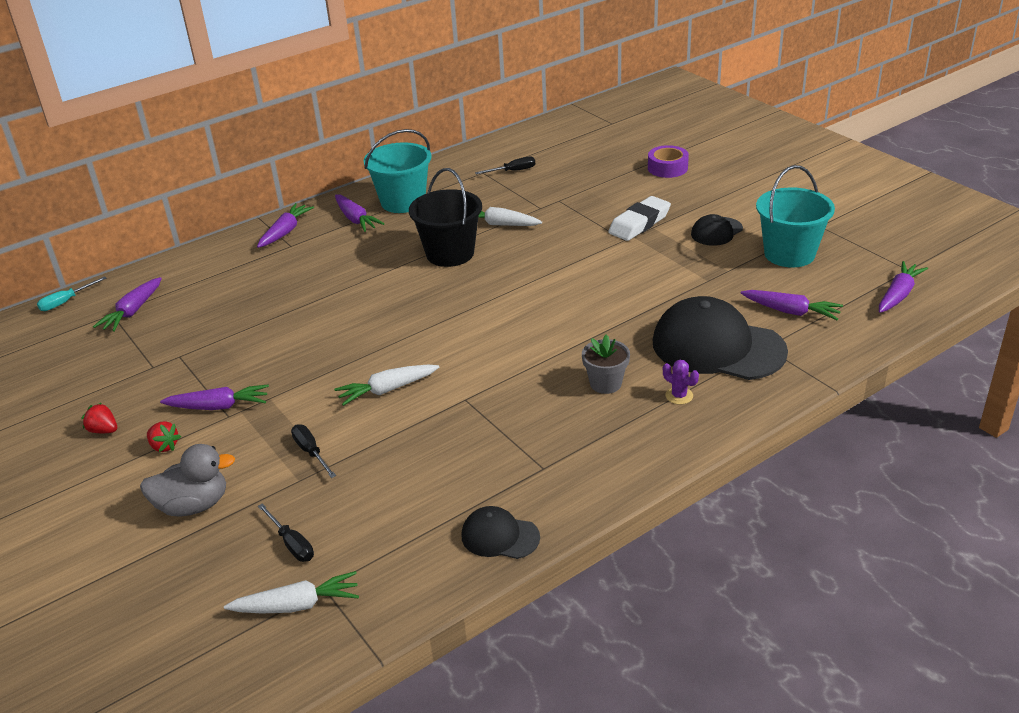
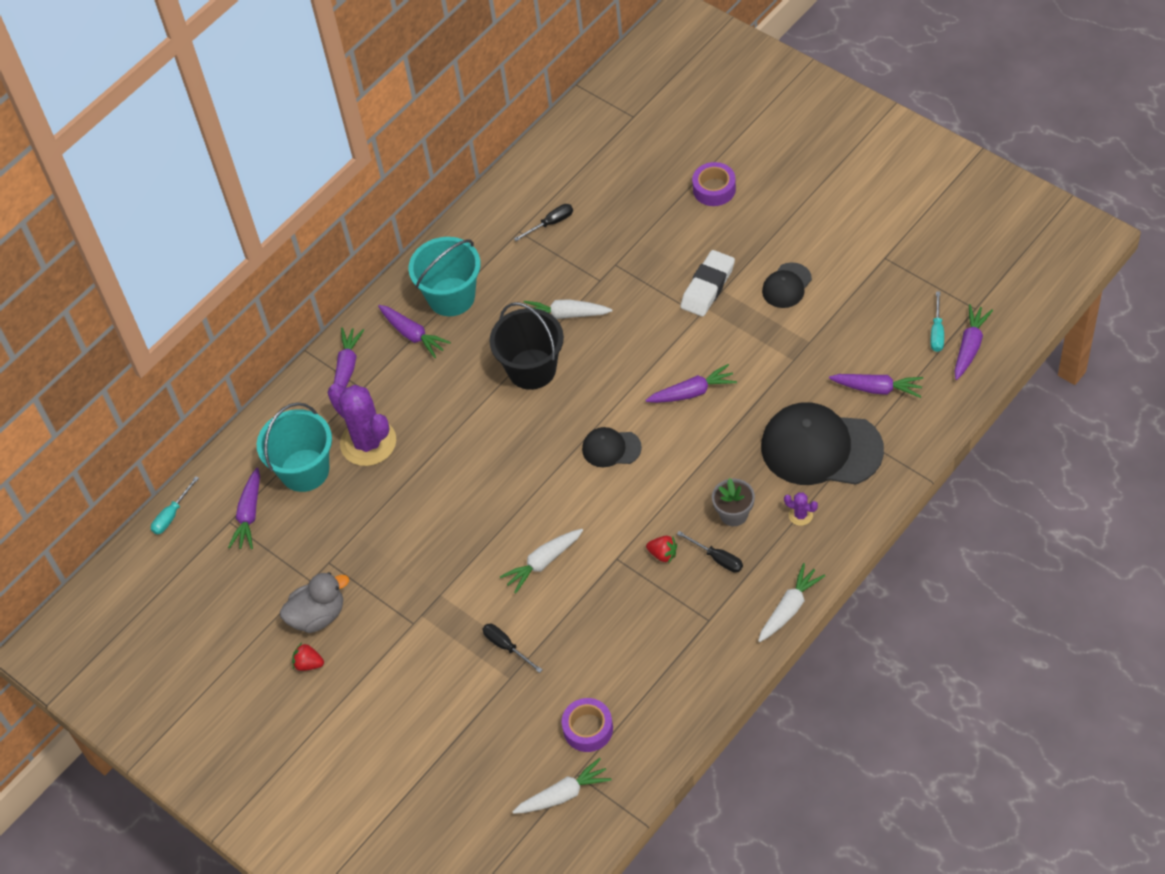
camera: 10 degrees left, 20 degrees up
grey duck [140,444,235,517] -> grey duck moved to [280,572,349,633]
red strawberry [147,421,181,452] -> red strawberry moved to [646,536,677,563]
purple carrot [160,385,269,410] -> purple carrot moved to [646,364,737,403]
black screwdriver [258,503,314,562] -> black screwdriver moved to [677,531,743,573]
black cap [461,506,540,559] -> black cap moved to [582,427,642,467]
turquoise bucket [756,165,835,267] -> turquoise bucket moved to [257,402,332,492]
none -> purple cactus [328,384,396,466]
none -> purple tape [562,698,613,752]
none -> white carrot [758,563,825,642]
none -> turquoise screwdriver [931,291,944,352]

